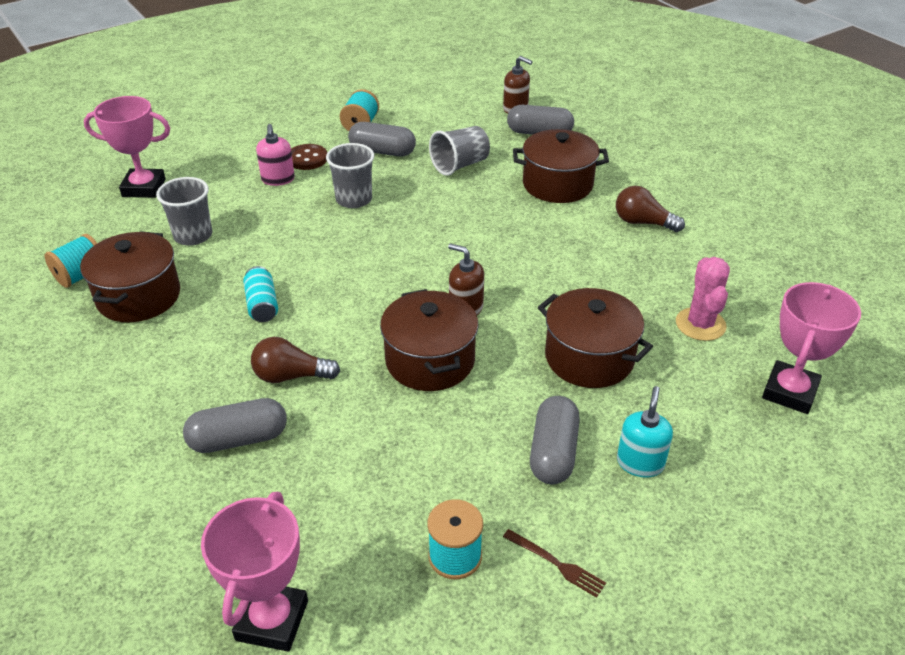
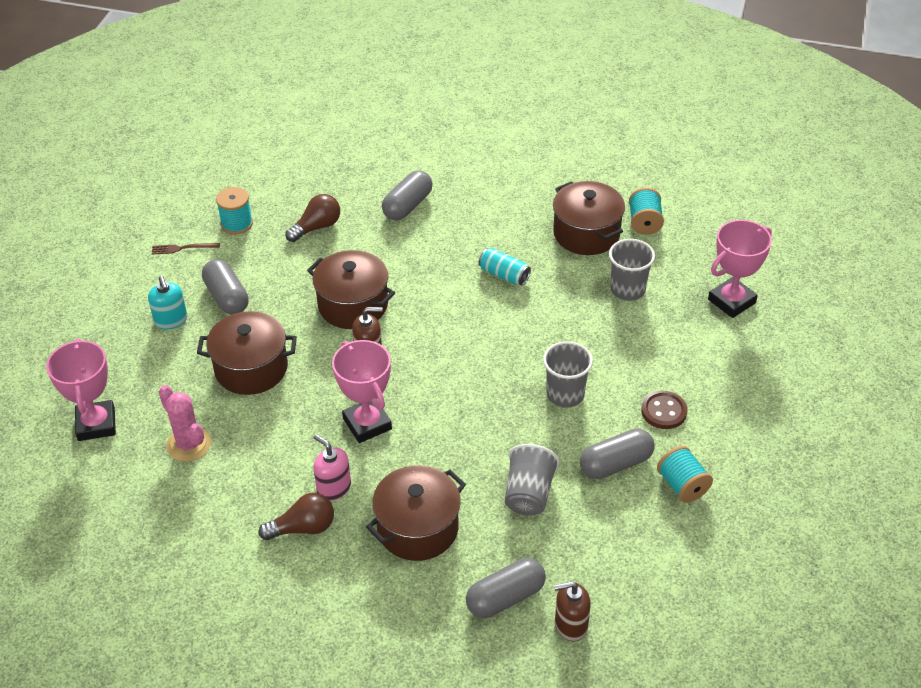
camera: 140 degrees right, 5 degrees up
pink trophy [201,492,308,652] -> pink trophy moved to [332,340,392,443]
brown light bulb [251,337,340,383] -> brown light bulb moved to [286,194,340,242]
pink soap dispenser [256,124,295,186] -> pink soap dispenser moved to [313,434,351,501]

